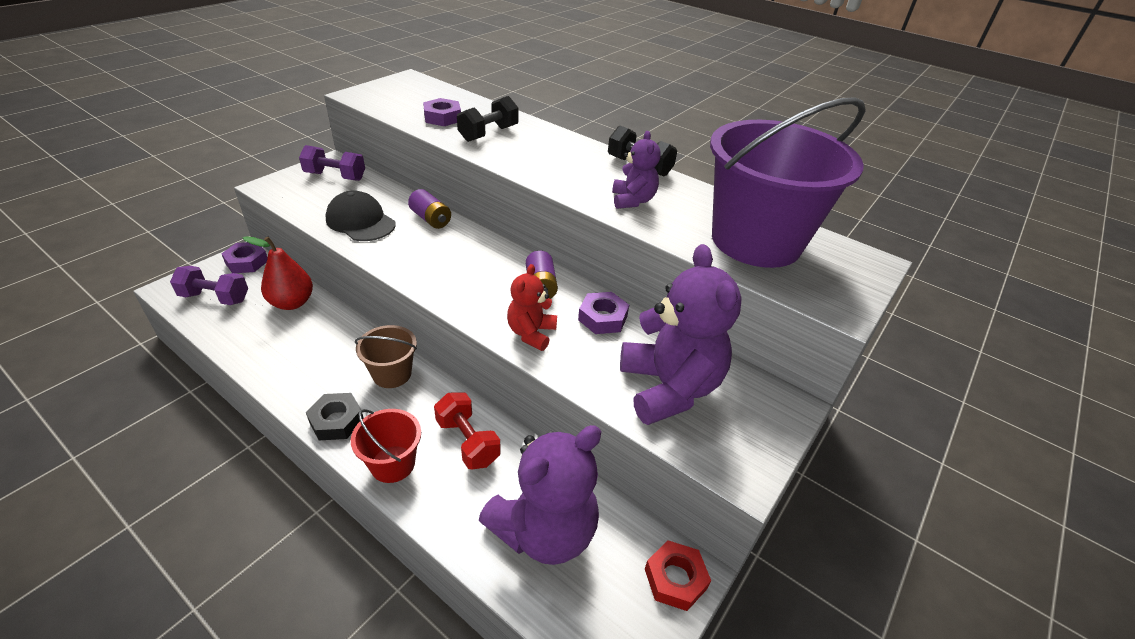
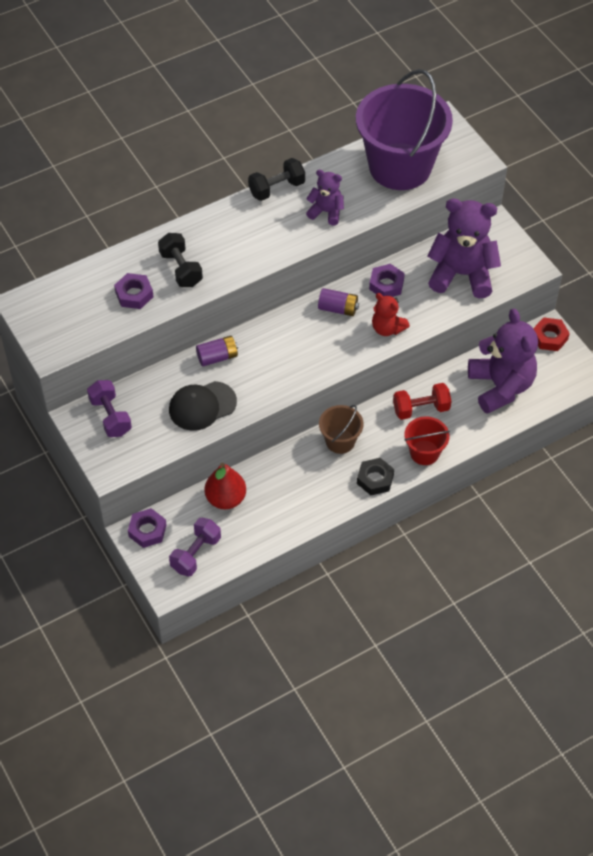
camera: 65 degrees left, 15 degrees up
purple dumbbell [299,145,365,181] -> purple dumbbell turned 60 degrees counterclockwise [87,380,132,437]

